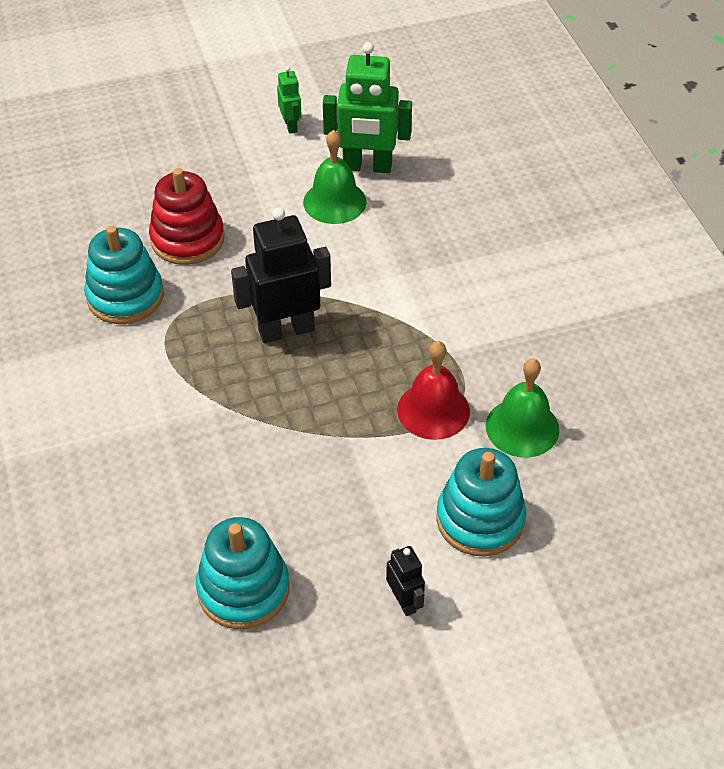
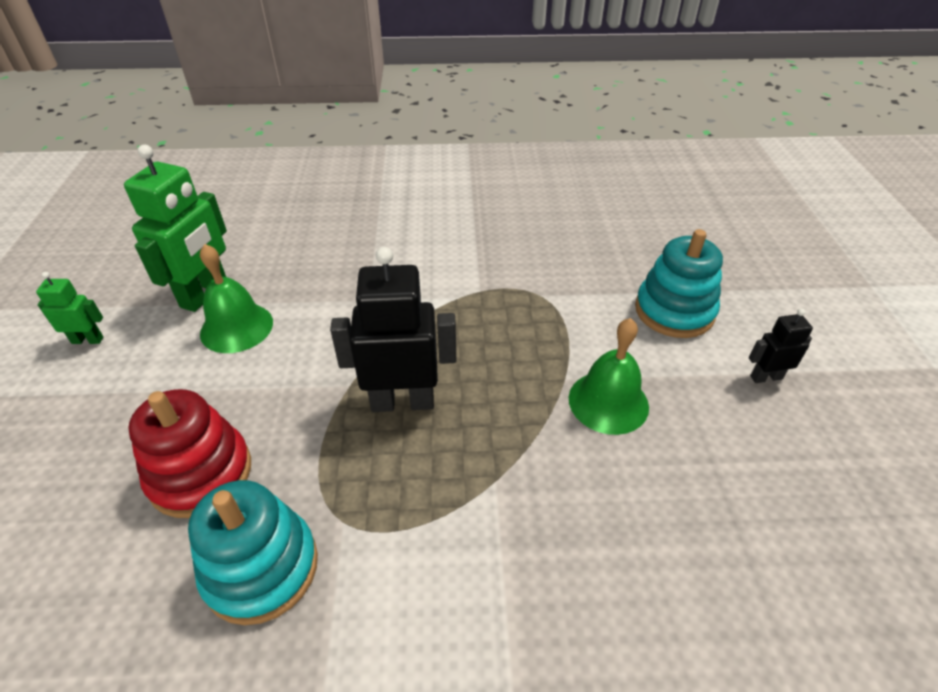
camera: 75 degrees left, 5 degrees down
turquoise stacking toy [196,517,290,629] -> none
black robot [231,207,331,343] -> black robot turned 90 degrees clockwise [330,247,456,412]
red bell [397,341,470,440] -> none
green bell [486,359,559,458] -> green bell moved to [569,318,649,435]

